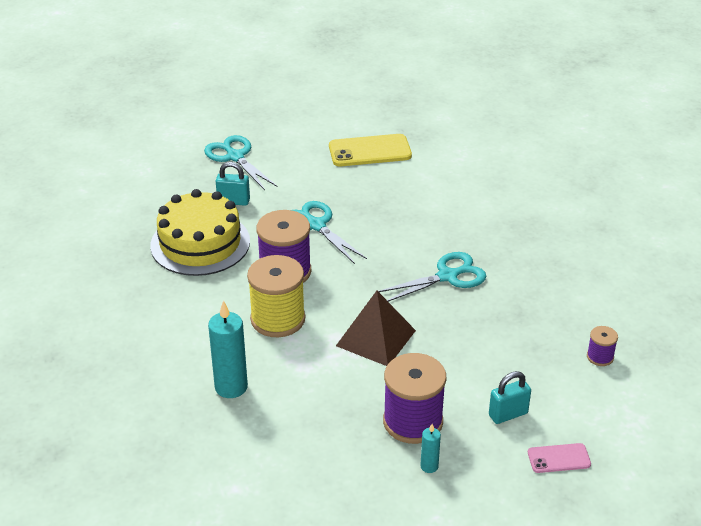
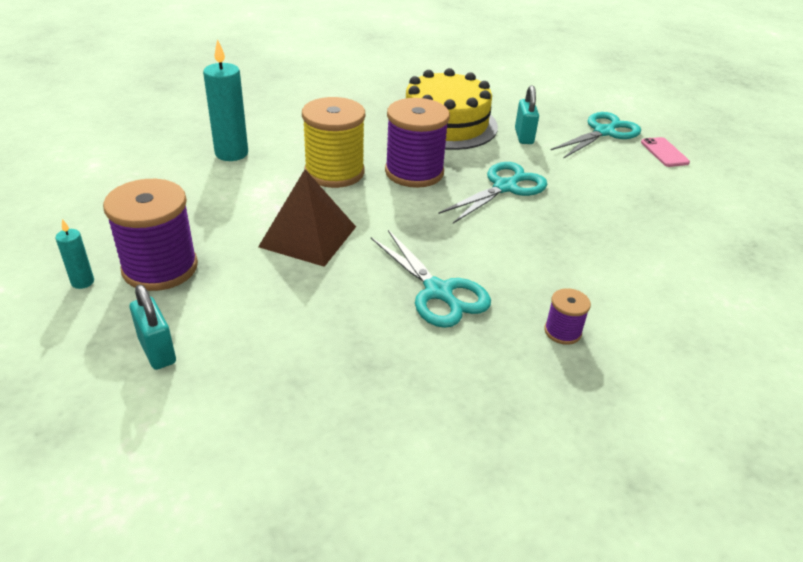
camera: 80 degrees right, 0 degrees up
yellow phone [329,134,412,166] -> none
pink phone [528,443,591,473] -> pink phone moved to [641,137,690,167]
purple spool [587,326,618,366] -> purple spool moved to [544,288,591,345]

